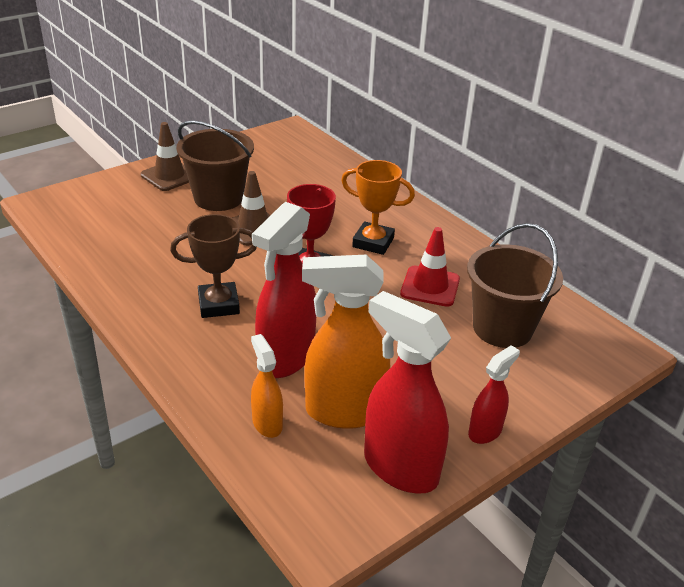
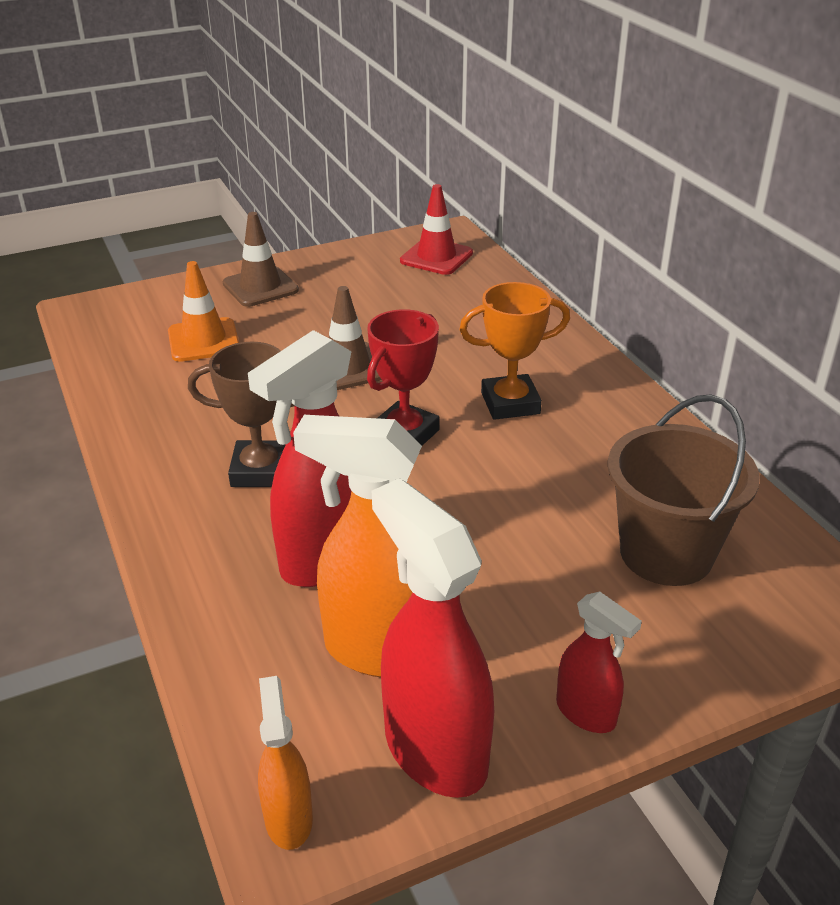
camera: 15 degrees right, 0 degrees up
brown bucket [176,121,254,211] -> none
orange spray bottle [251,334,283,438] -> orange spray bottle moved to [258,676,313,850]
orange trophy [341,160,415,255] -> orange trophy turned 45 degrees counterclockwise [459,282,570,420]
red traffic cone [400,227,460,307] -> red traffic cone moved to [400,184,473,275]
red spray bottle [468,345,520,444] -> red spray bottle turned 75 degrees clockwise [556,592,642,733]
none -> orange traffic cone [168,261,239,362]

